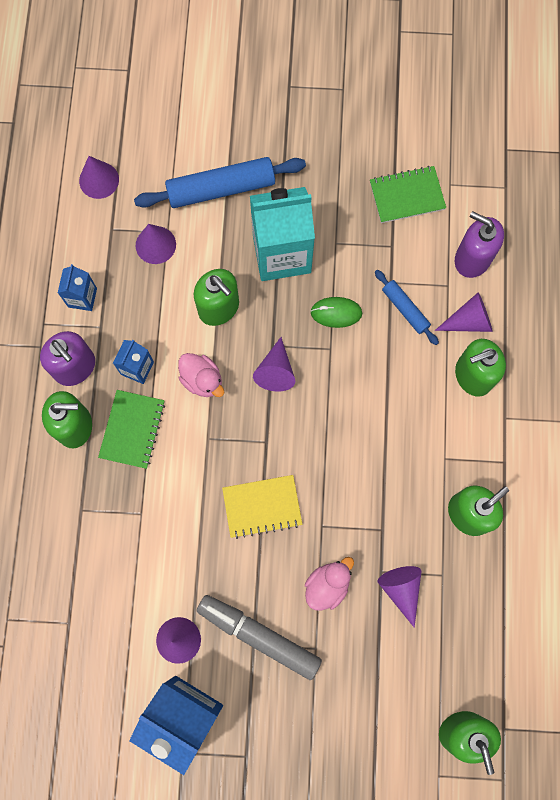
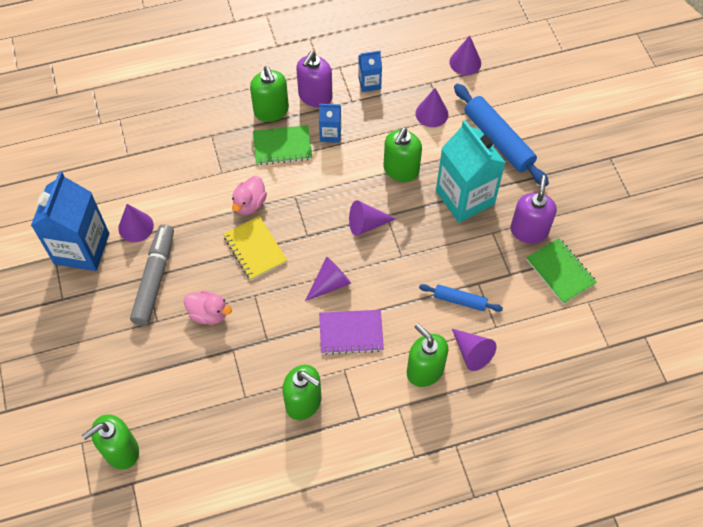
camera: 70 degrees right, 15 degrees down
pink duck [178,353,224,397] -> pink duck moved to [232,176,267,215]
green mouse [310,297,362,328] -> none
blue rolling pin [375,270,439,345] -> blue rolling pin turned 75 degrees clockwise [419,284,503,312]
purple cone [378,566,421,628] -> purple cone moved to [305,257,351,301]
purple soap dispenser [455,211,504,278] -> purple soap dispenser moved to [510,175,557,244]
none -> purple notebook [319,310,384,355]

